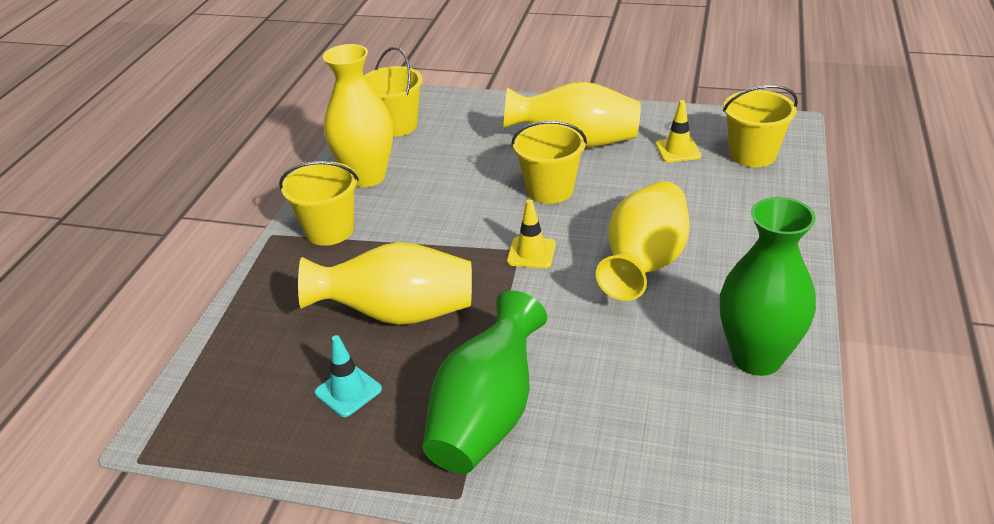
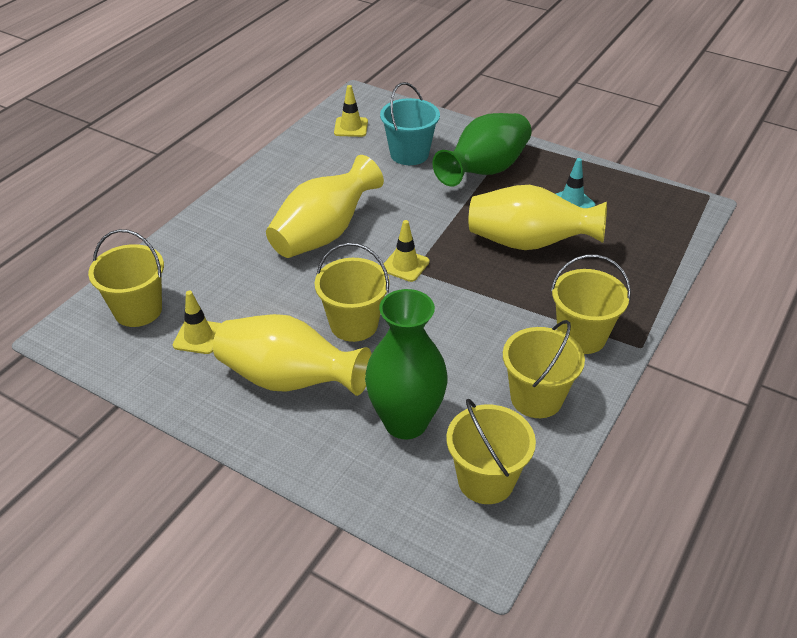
camera: 165 degrees left, 5 degrees up
yellow vase [323,44,393,187] -> yellow bucket [503,320,585,418]
green vase [720,197,816,376] -> green vase moved to [365,289,448,439]
none -> yellow traffic cone [334,85,368,137]
none -> turquoise bucket [380,82,440,165]

